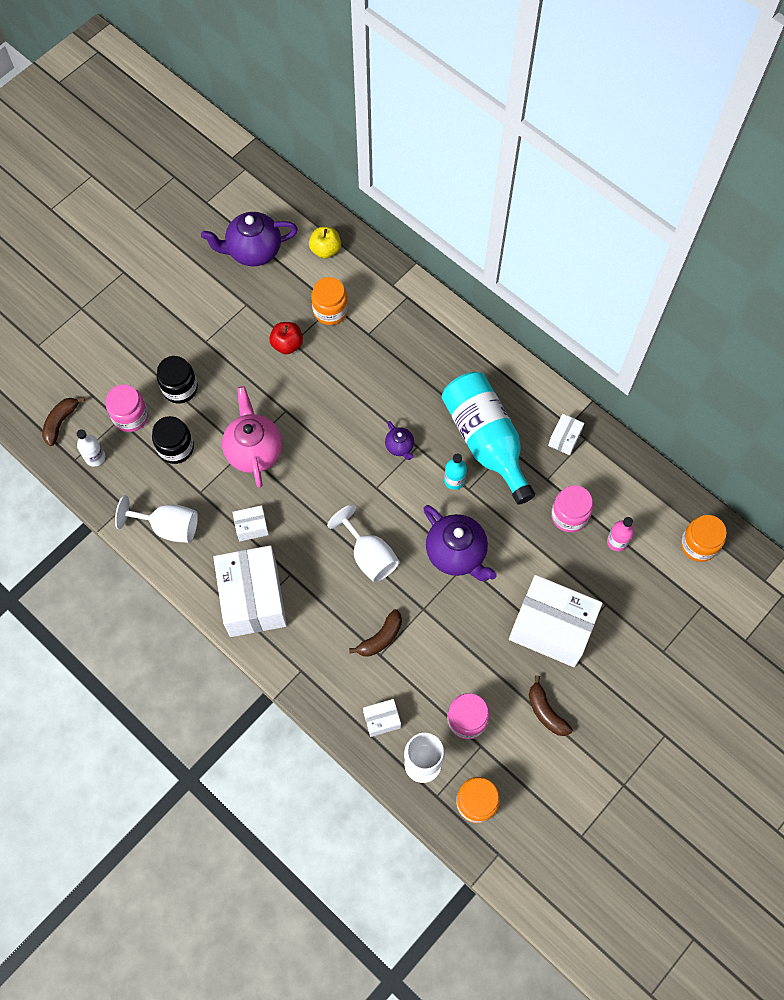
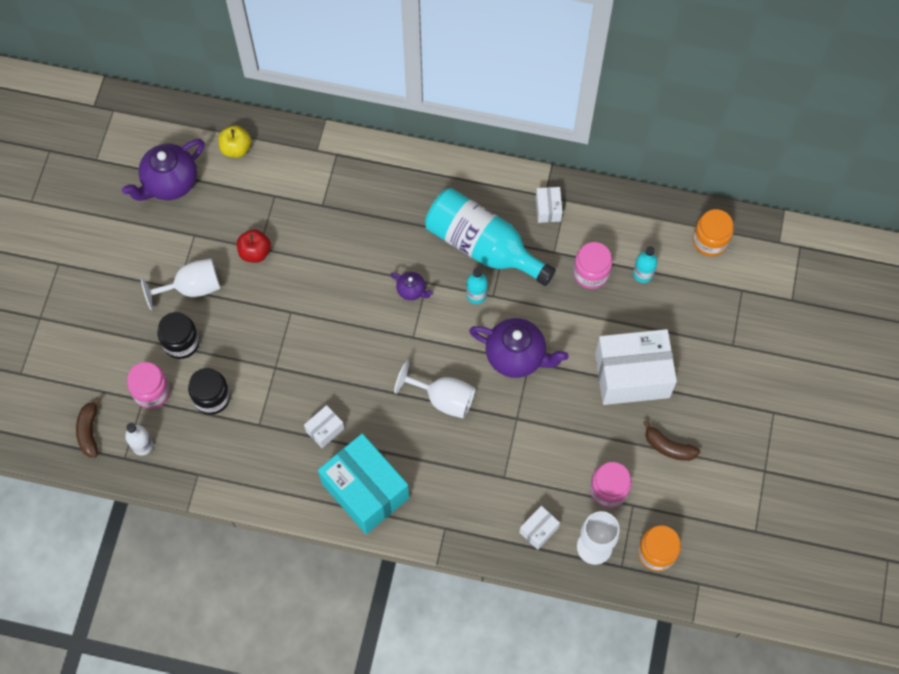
camera: 30 degrees left, 0 degrees up
white goblet [115,495,198,543] -> white goblet moved to [141,259,220,310]
white box [213,546,287,637] -> turquoise box [318,433,409,534]
pink teapot [222,386,282,488] -> none
orange jar [311,277,348,325] -> none
brown banana [349,609,402,657] -> none
pink bottle [607,517,634,551] -> turquoise bottle [633,246,658,283]

